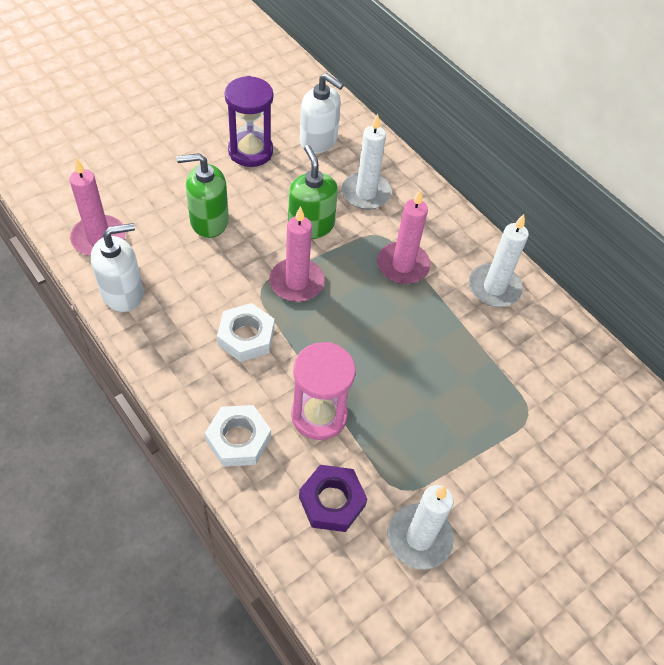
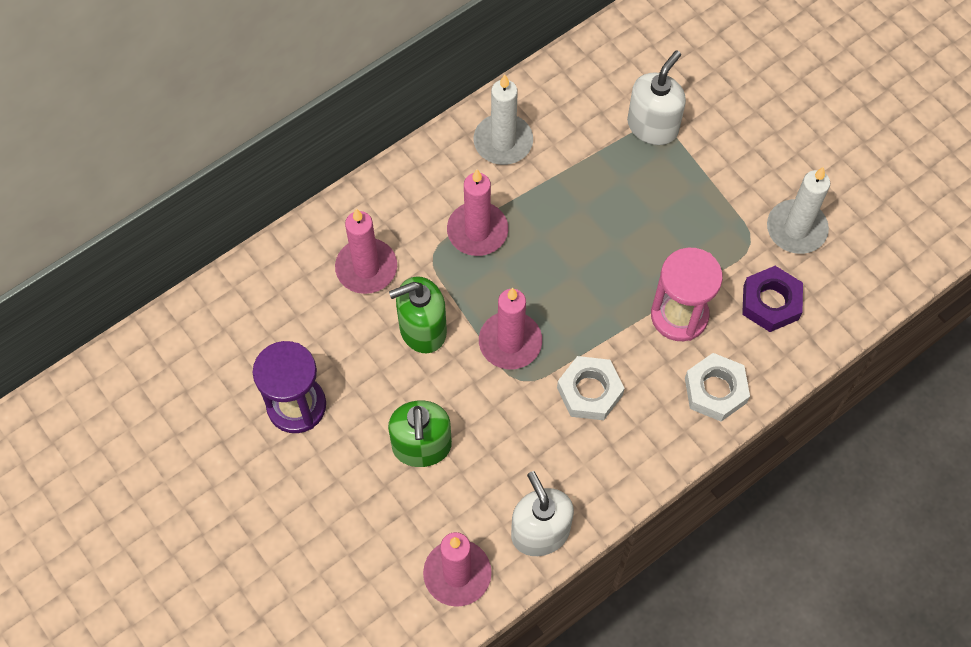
camera: 85 degrees left, 10 degrees up
white soap dispenser [300,73,344,153] -> white soap dispenser moved to [627,50,686,145]
white candle [342,114,392,210] -> pink candle [335,209,397,294]

